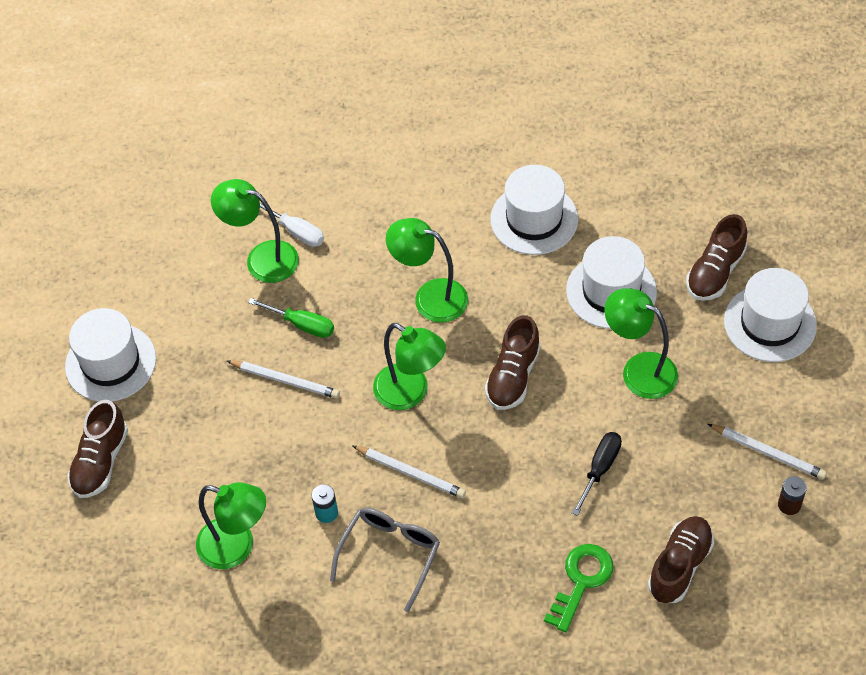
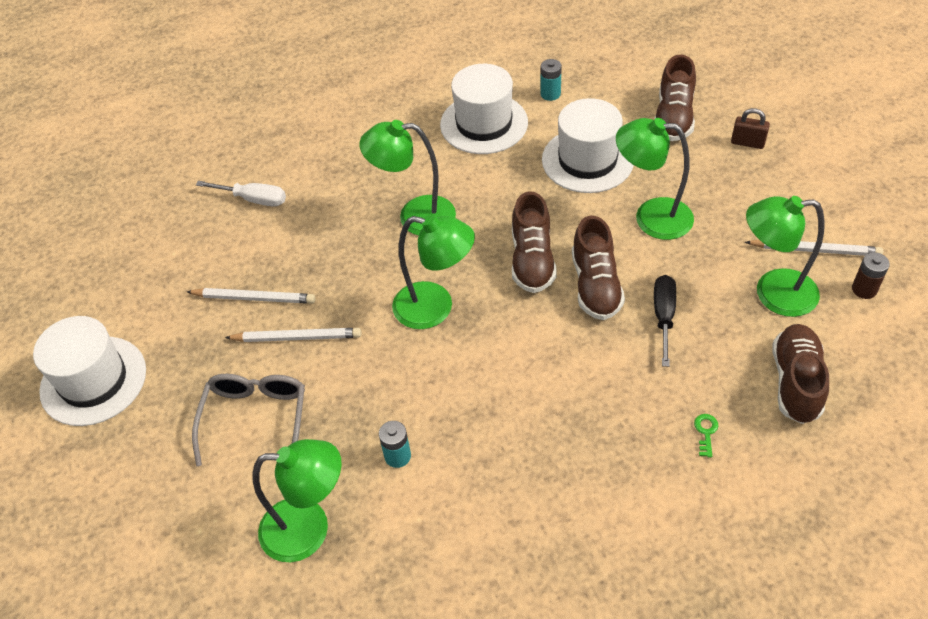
camera: 20 degrees left, 5 degrees down
brown shoe [67,400,128,498] -> brown shoe moved to [572,216,625,320]
green lamp [211,179,299,283] -> green lamp moved to [746,196,824,317]
green screwdriver [248,298,334,338] -> none
grey glasses [330,508,440,612] -> grey glasses moved to [192,374,305,466]
white pencil [353,446,466,498] -> white pencil moved to [187,288,315,304]
green key [544,544,613,632] -> green key [694,414,718,457], size x0.43
white hat [724,268,817,362] -> brown padlock [731,108,770,149]
none -> turquoise battery [540,59,562,101]

